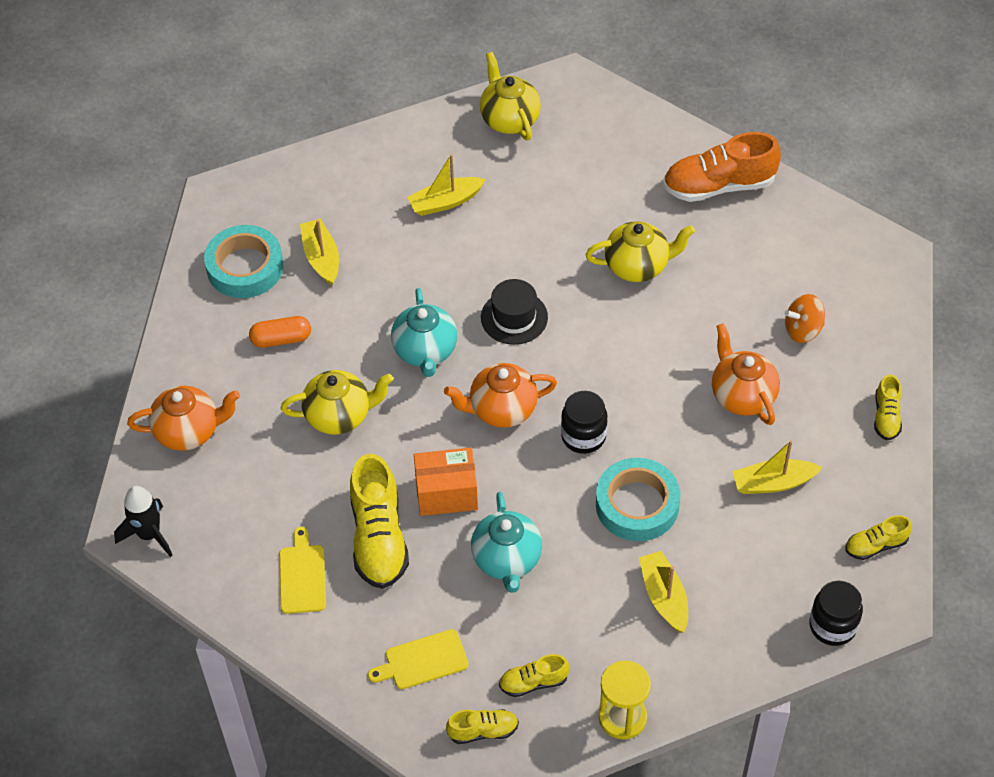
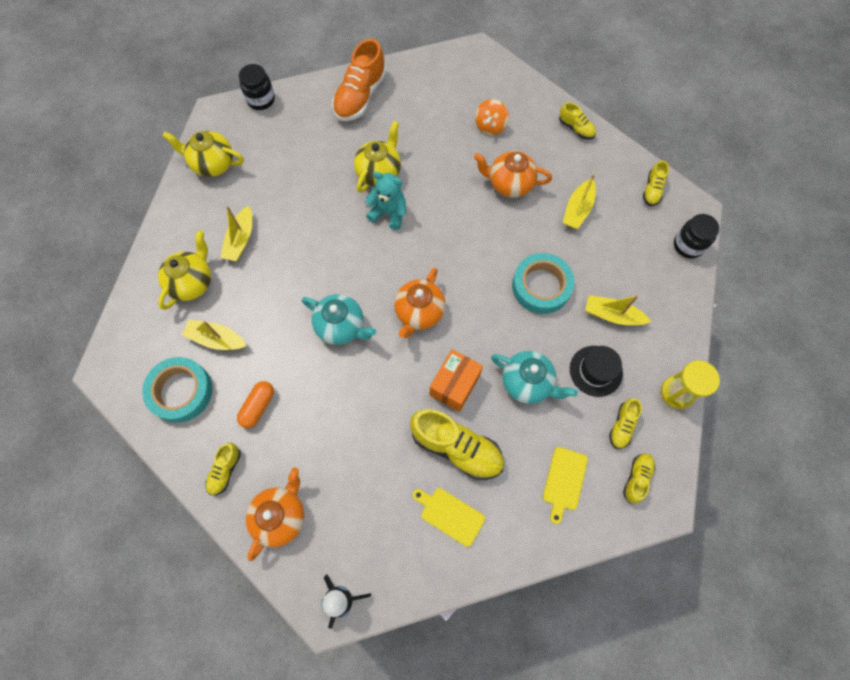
camera: 55 degrees left, 15 degrees up
yellow teapot [281,370,394,435] -> yellow teapot moved to [158,231,211,310]
black hat [481,279,548,345] -> black hat moved to [570,346,623,397]
black jar [561,391,608,454] -> black jar moved to [239,64,275,110]
none -> yellow shoe [205,443,241,495]
none -> turquoise teddy bear [365,172,406,230]

